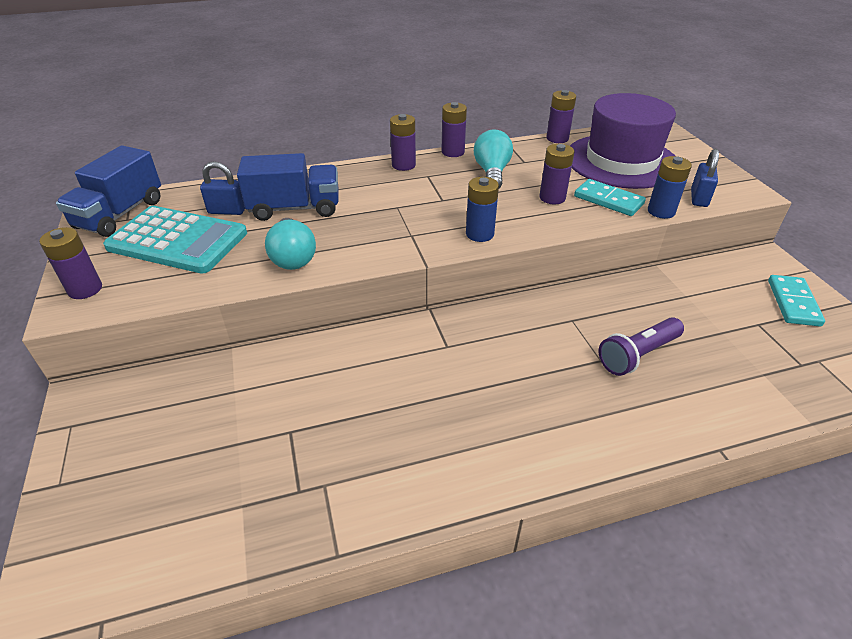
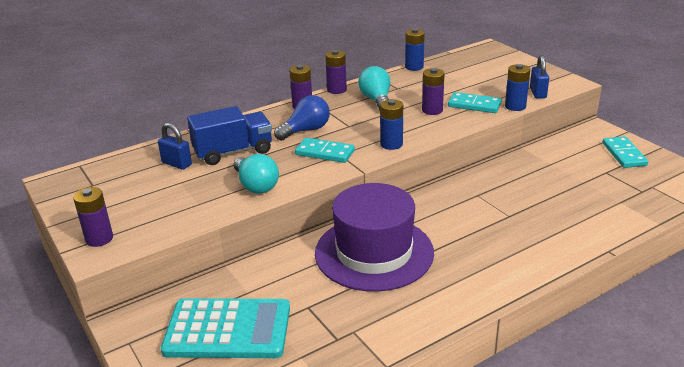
camera: 15 degrees left, 10 degrees down
blue truck [56,145,161,237] -> none
turquoise calculator [103,206,247,274] -> turquoise calculator moved to [161,298,290,358]
blue padlock [200,161,245,215] -> blue padlock turned 45 degrees clockwise [158,123,192,170]
purple battery [546,90,576,143] -> blue battery [405,29,425,71]
purple hat [570,93,676,189] -> purple hat moved to [315,183,434,292]
purple flashlight [599,317,684,376] -> none
none -> blue light bulb [274,95,330,141]
none -> turquoise domino [295,137,355,163]

